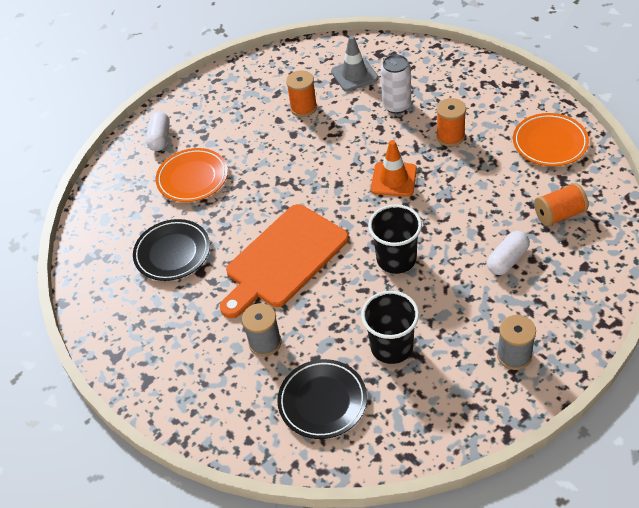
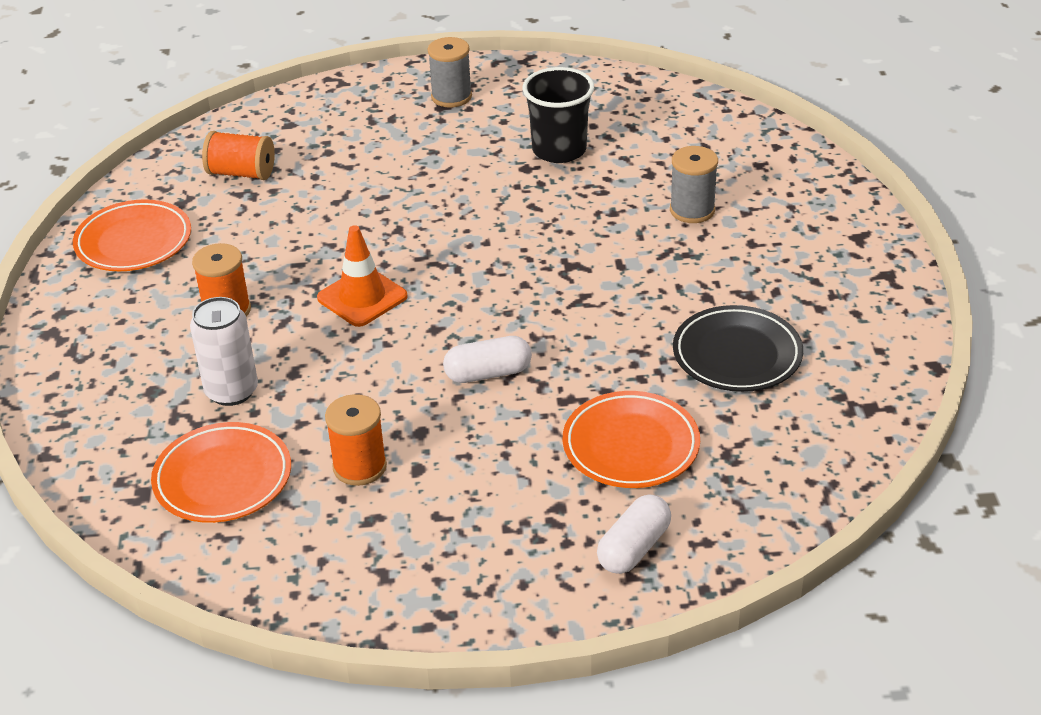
camera: 150 degrees left, 10 degrees down
orange cutting board [220,204,349,318] -> none
black plate [277,359,367,439] -> none
grey traffic cone [331,36,378,91] -> orange plate [151,422,291,523]
black cup [368,204,422,274] -> none
white capsule [487,231,530,275] -> white capsule moved to [443,336,532,383]

